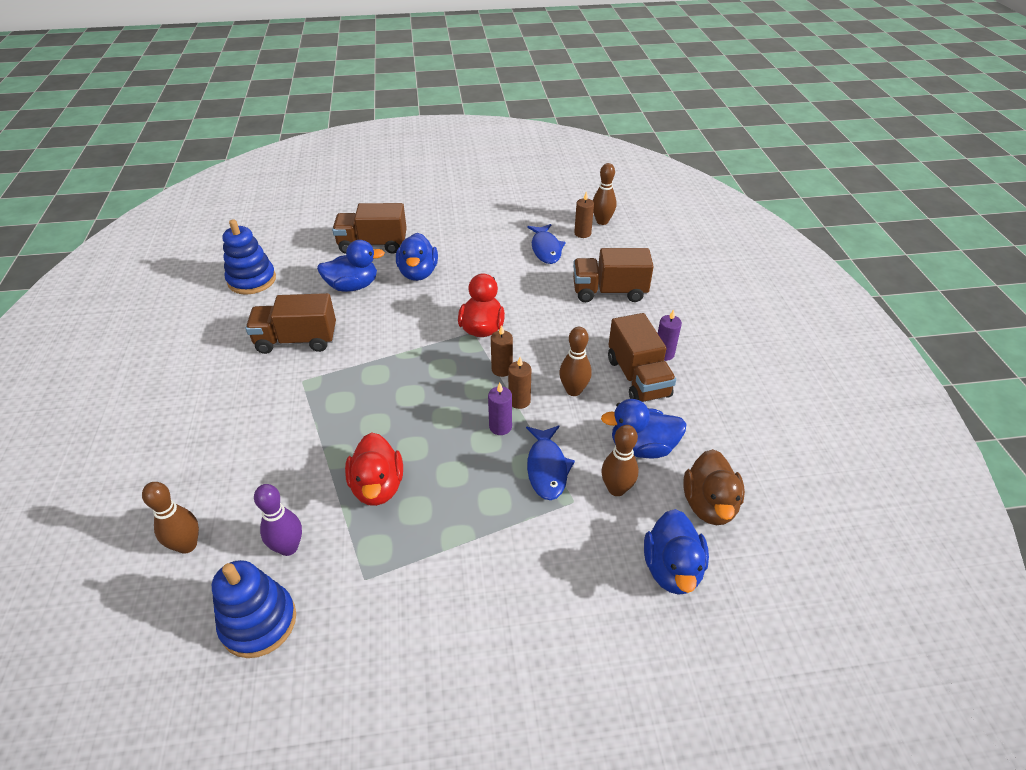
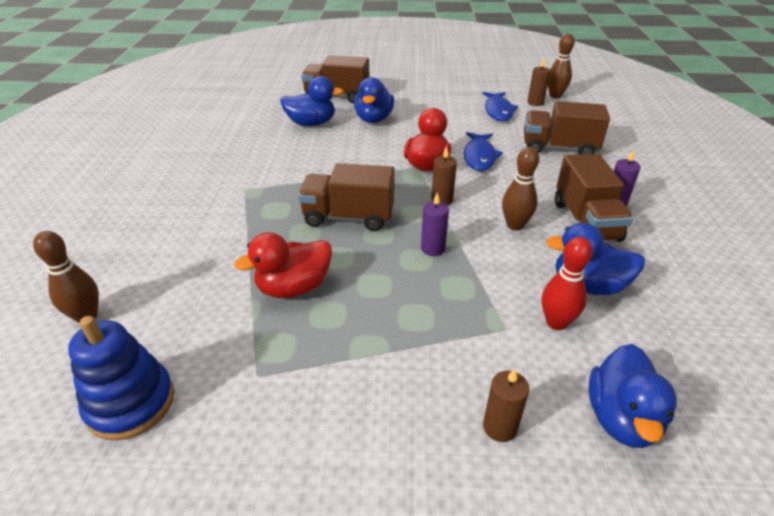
camera: 10 degrees right, 5 degrees down
blue stacking toy [222,219,276,295] -> none
brown truck [246,293,336,354] -> brown truck moved to [298,163,395,231]
purple bowling pin [254,484,302,556] -> none
red duck [345,432,403,506] -> red duck turned 60 degrees clockwise [234,232,332,298]
brown candle [508,357,531,409] -> brown candle moved to [483,368,529,442]
blue fish [526,425,575,500] -> blue fish moved to [464,132,503,171]
brown bowling pin [601,425,639,496] -> red bowling pin [542,237,593,330]
brown duck [683,449,745,525] -> none

